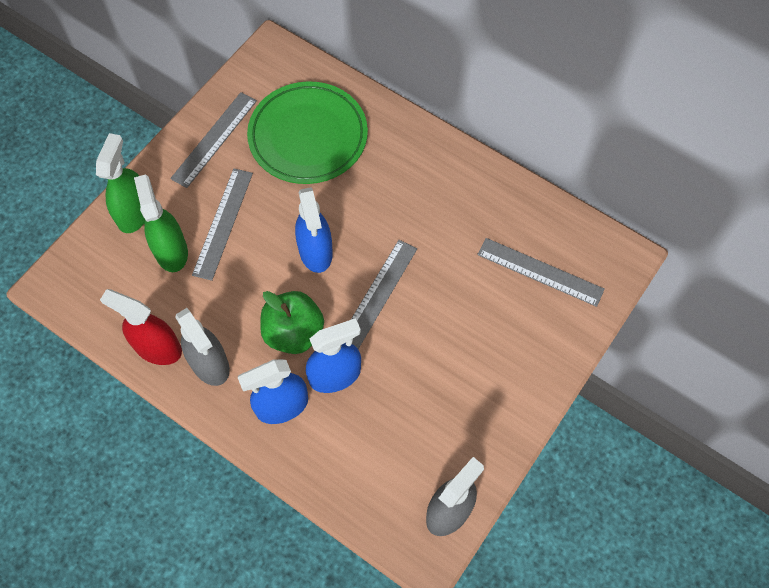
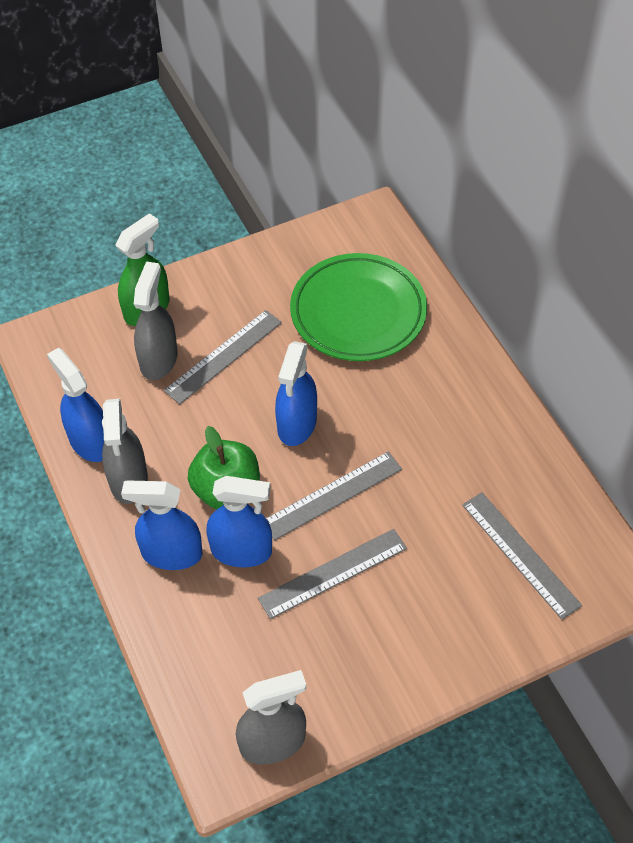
camera: 30 degrees right, 10 degrees down
red spray bottle [100,289,182,365] -> blue spray bottle [47,348,104,462]
green spray bottle [134,174,188,272] -> grey spray bottle [134,261,178,380]
grey ruler [170,92,257,188] -> grey ruler moved to [258,529,407,619]

